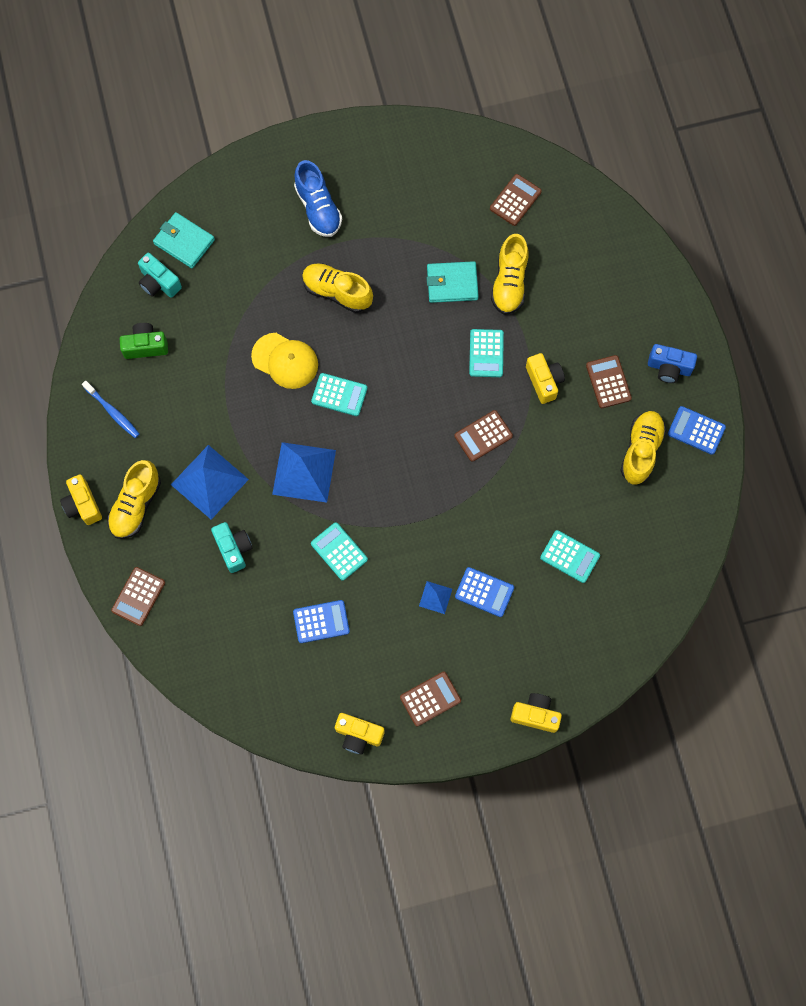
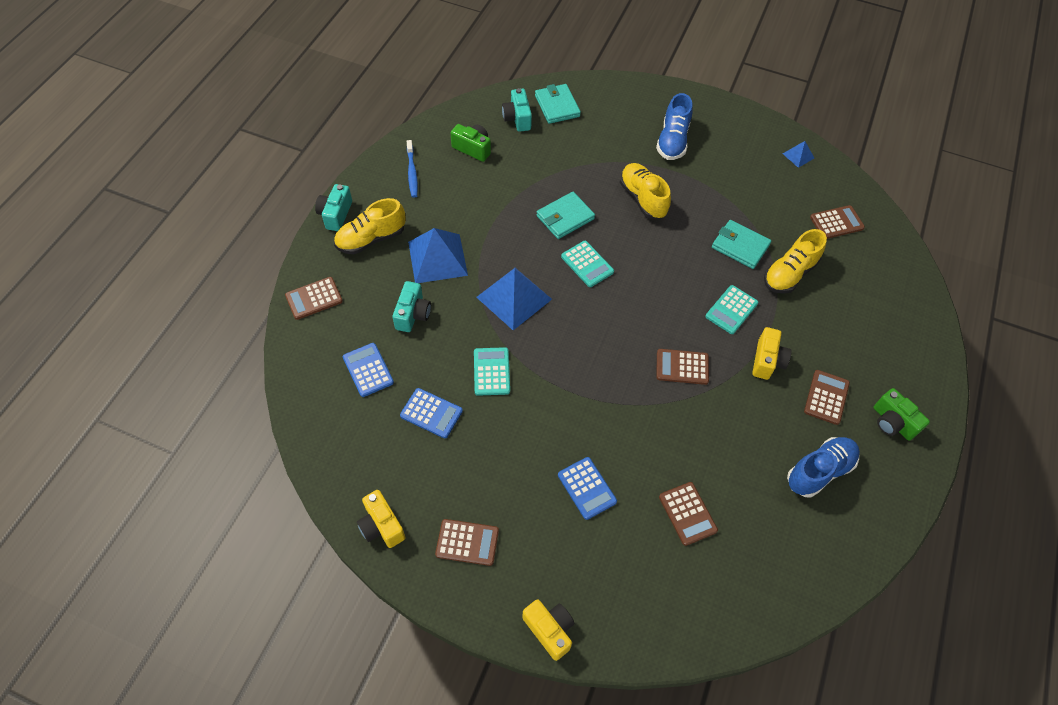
camera: 35 degrees right, 15 degrees down
yellow camera [60,475,102,525] -> turquoise camera [315,184,352,231]
yellow cap [251,333,318,389] -> turquoise wallet [536,192,595,239]
blue pyramid [419,581,452,614] -> blue pyramid moved to [783,141,814,168]
turquoise calculator [540,530,600,583] -> brown calculator [659,482,718,546]
yellow shoe [620,411,666,485] -> blue shoe [787,437,860,498]
blue camera [648,344,697,383] -> green camera [874,388,930,441]
blue calculator [668,406,726,455] -> blue calculator moved to [343,343,394,397]

